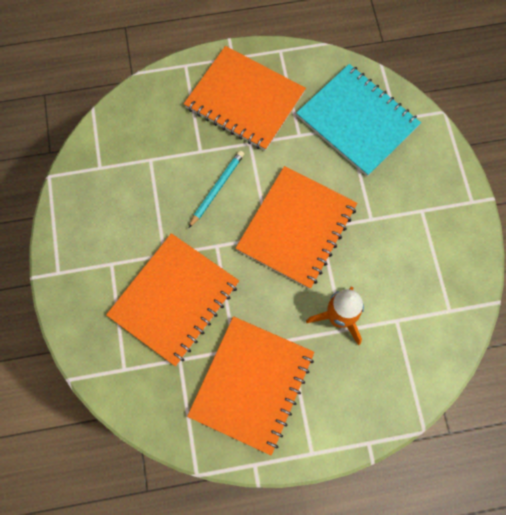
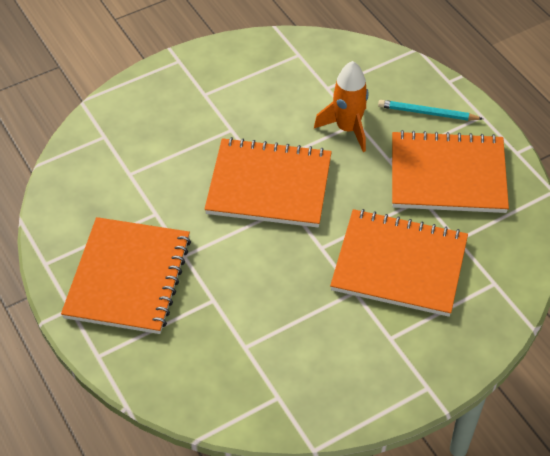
camera: 110 degrees left, 20 degrees down
turquoise pencil [189,150,244,228] -> turquoise pencil moved to [378,100,483,121]
turquoise notebook [296,64,421,176] -> none

